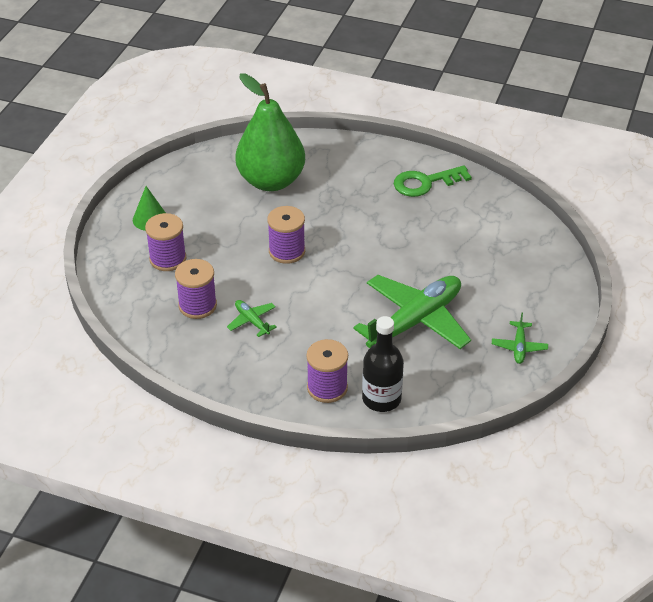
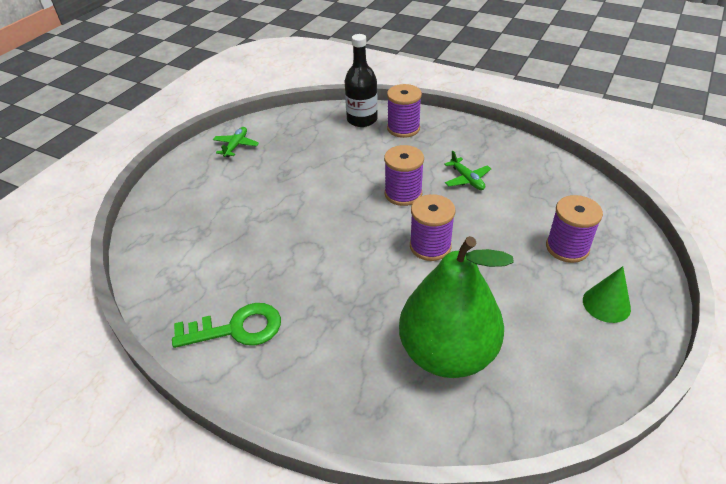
camera: 170 degrees left, 0 degrees up
purple spool [175,259,217,319] -> purple spool moved to [384,145,424,206]
green plane [353,275,471,349] -> none

